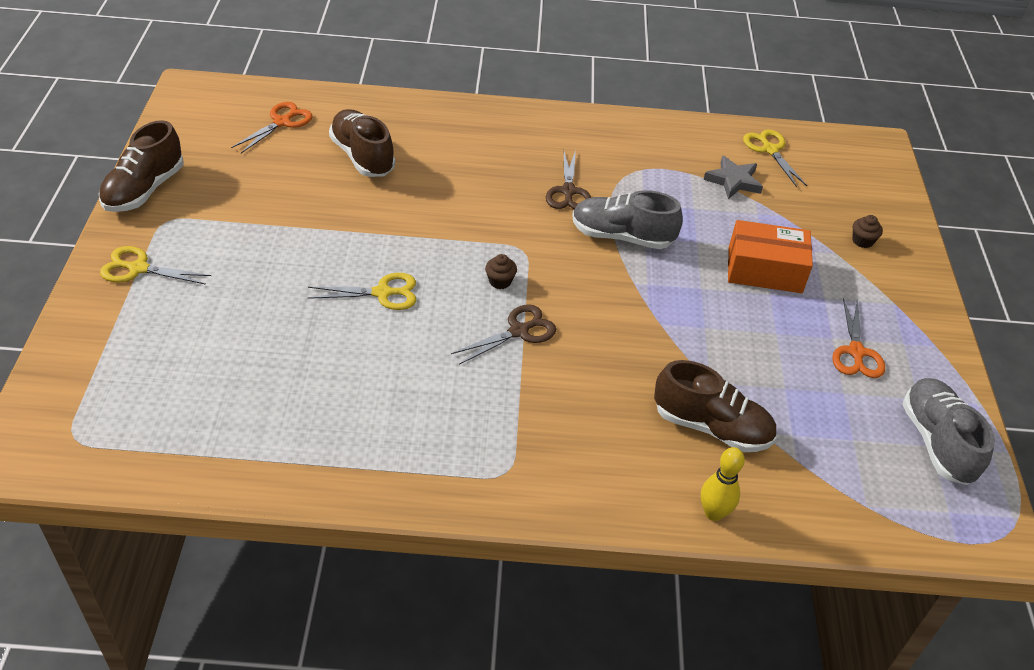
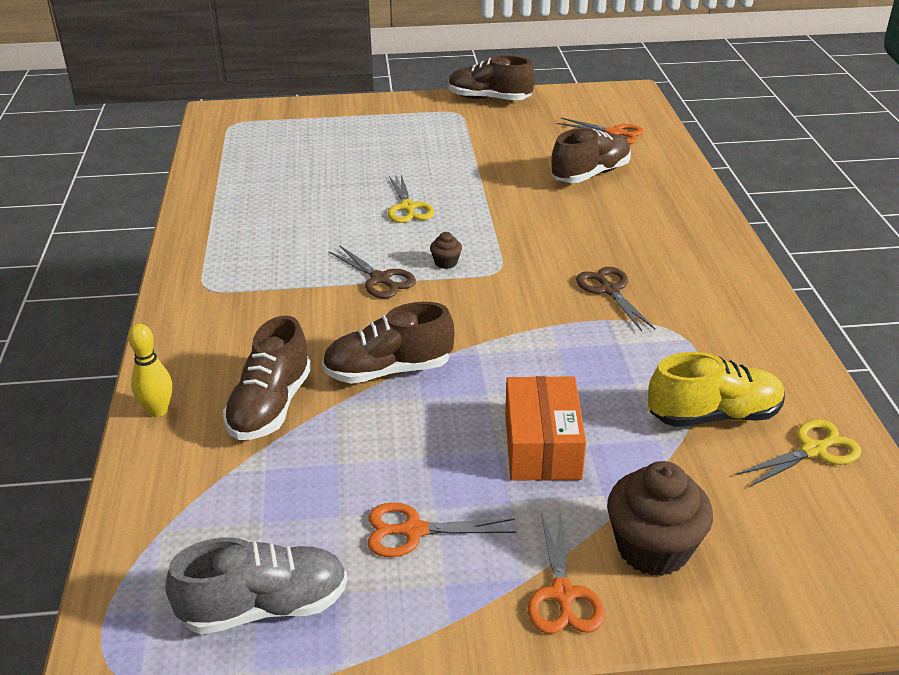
camera: 85 degrees right, 10 degrees down
yellow scissors [100,246,211,285] -> none
brown scissors [546,150,591,209] -> brown scissors turned 75 degrees clockwise [576,267,655,331]
grey shoe [572,190,683,249] -> none
grey star [703,155,763,199] -> yellow shoe [648,352,785,427]
brown cupcake [853,215,883,248] -> brown cupcake [607,461,713,576], size x2.24
none -> brown shoe [322,302,454,384]
none -> orange scissors [528,513,605,634]

